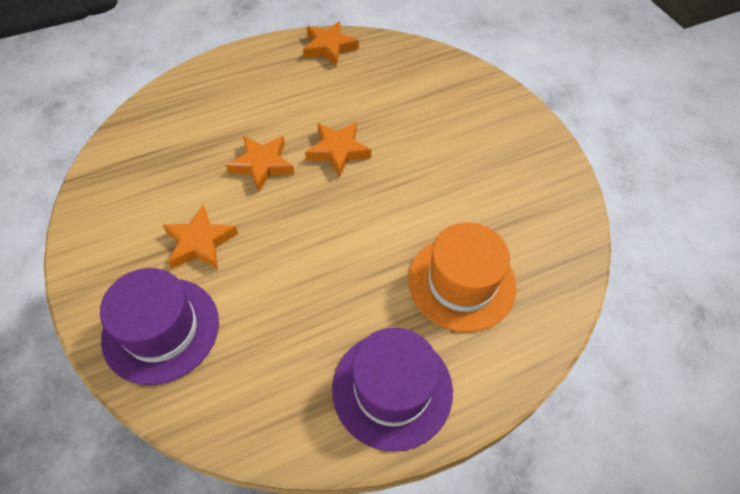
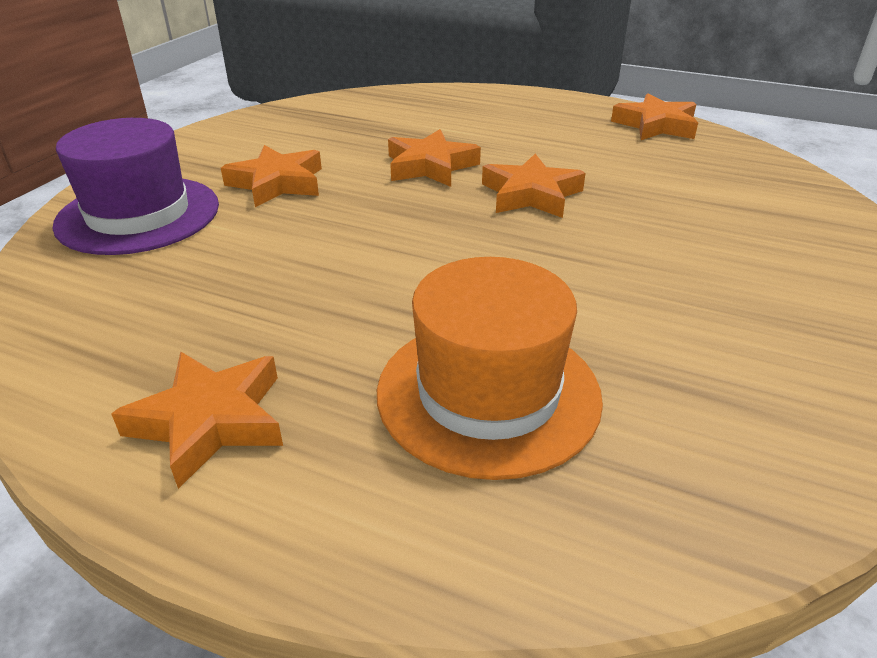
camera: 50 degrees right, 20 degrees down
purple hat [332,328,453,452] -> orange star [111,352,283,489]

